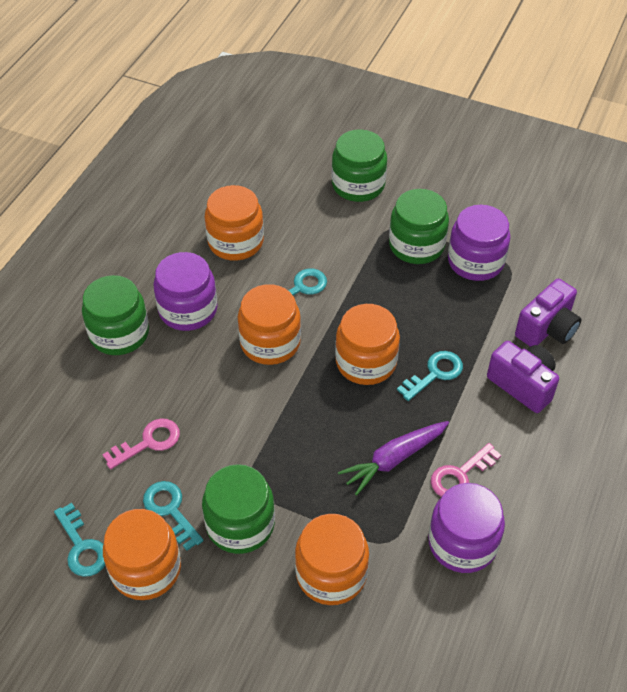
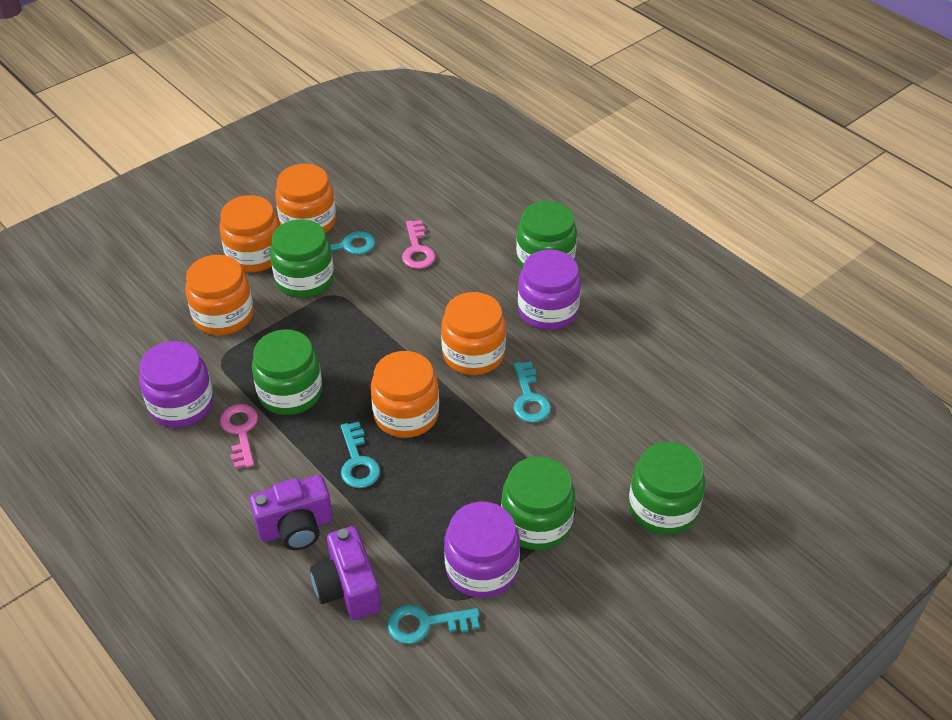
camera: 115 degrees right, 5 degrees down
turquoise key [54,503,105,577] -> turquoise key moved to [387,605,480,644]
orange jar [205,185,264,261] -> orange jar moved to [219,195,280,272]
purple carrot [338,421,449,496] -> green jar [252,329,322,415]

